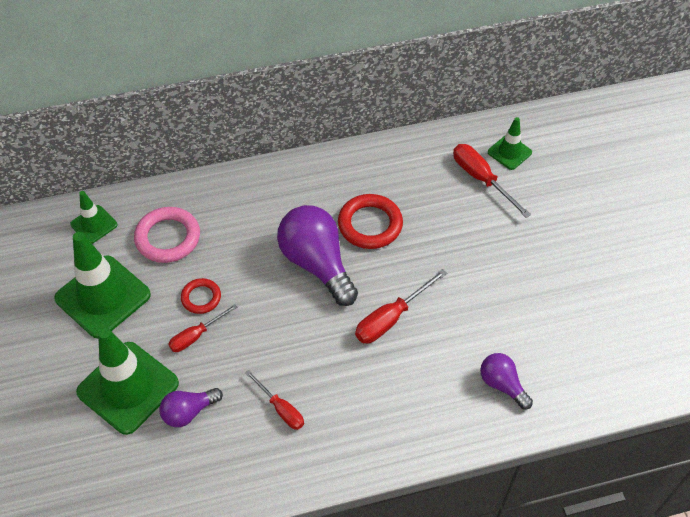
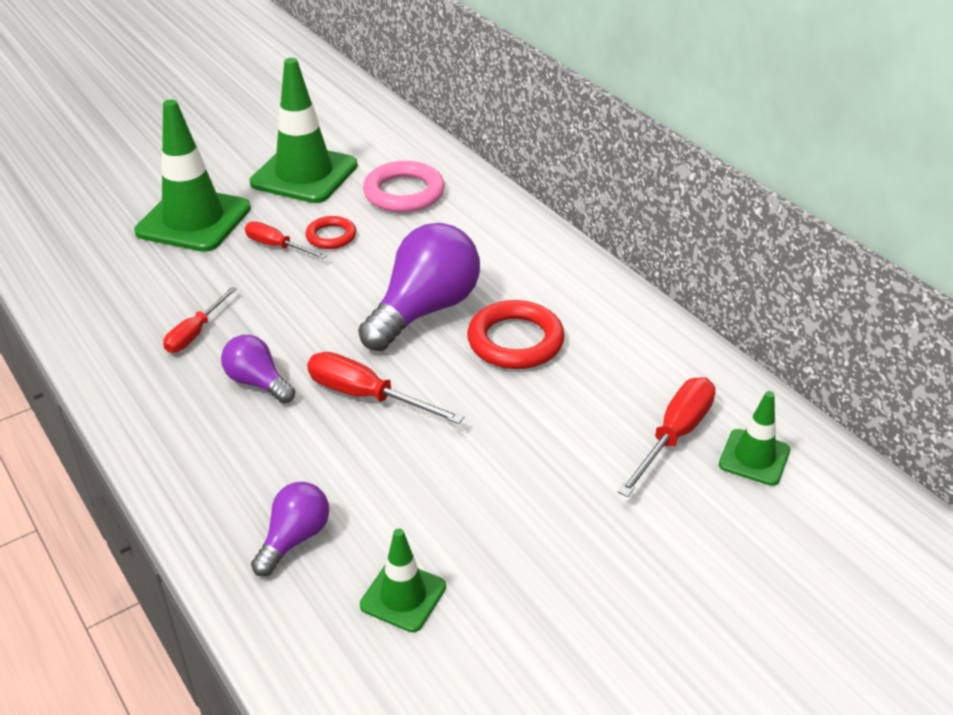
camera: 70 degrees right, 15 degrees down
green traffic cone [70,191,117,244] -> green traffic cone moved to [360,528,446,632]
purple light bulb [160,388,223,427] -> purple light bulb moved to [221,335,295,404]

